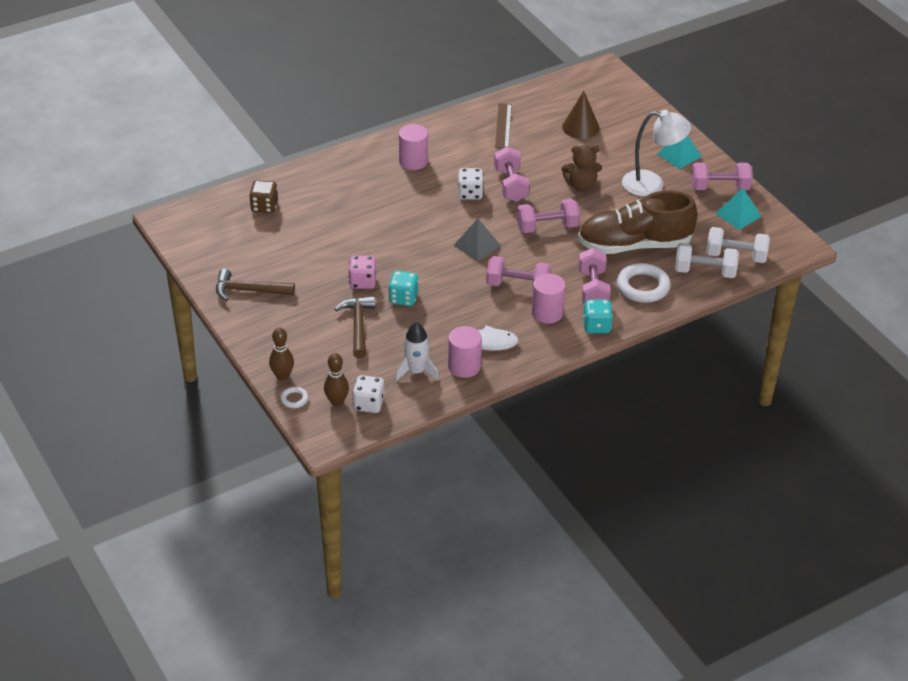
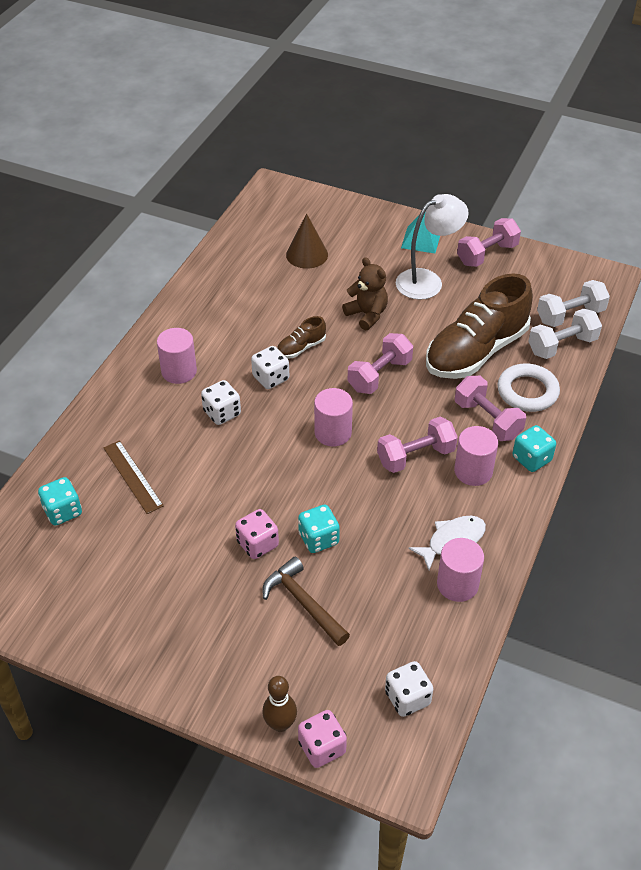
camera: 35 degrees left, 5 degrees up
brown hammer [216,269,295,301] -> none
brown dice [249,180,278,213] -> turquoise dice [38,477,82,526]
white ring [280,387,308,408] -> pink dice [298,710,347,768]
brown bowling pin [324,353,349,406] -> none
white rocket [395,322,439,381] -> none
grey pyramid [453,219,501,261] -> pink cylinder [314,388,353,447]
pink dumbbell [494,147,529,202] -> brown shoe [277,316,326,359]
brown ruler [495,103,512,148] -> brown ruler moved to [103,440,164,514]
brown teddy bear [562,145,602,192] -> brown teddy bear turned 90 degrees counterclockwise [342,257,388,330]
turquoise pyramid [715,188,762,230] -> none
none -> white dice [201,380,241,425]

